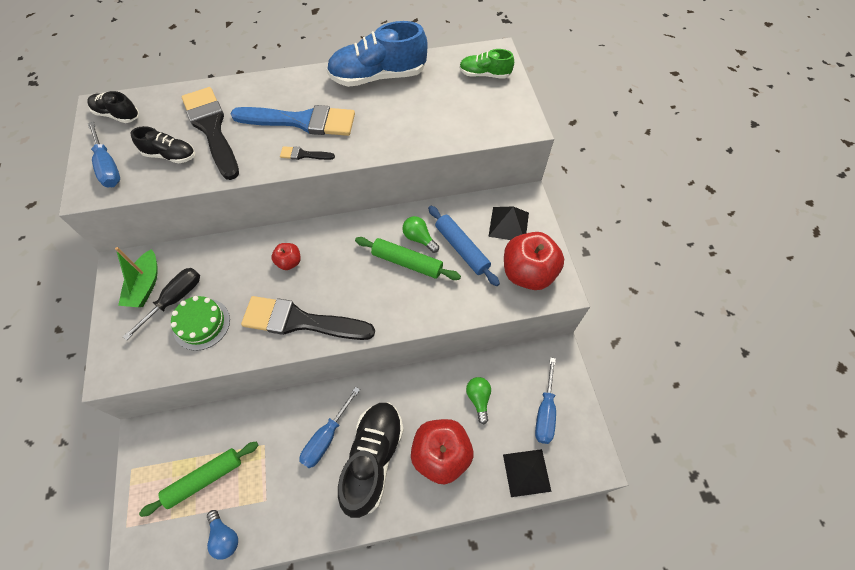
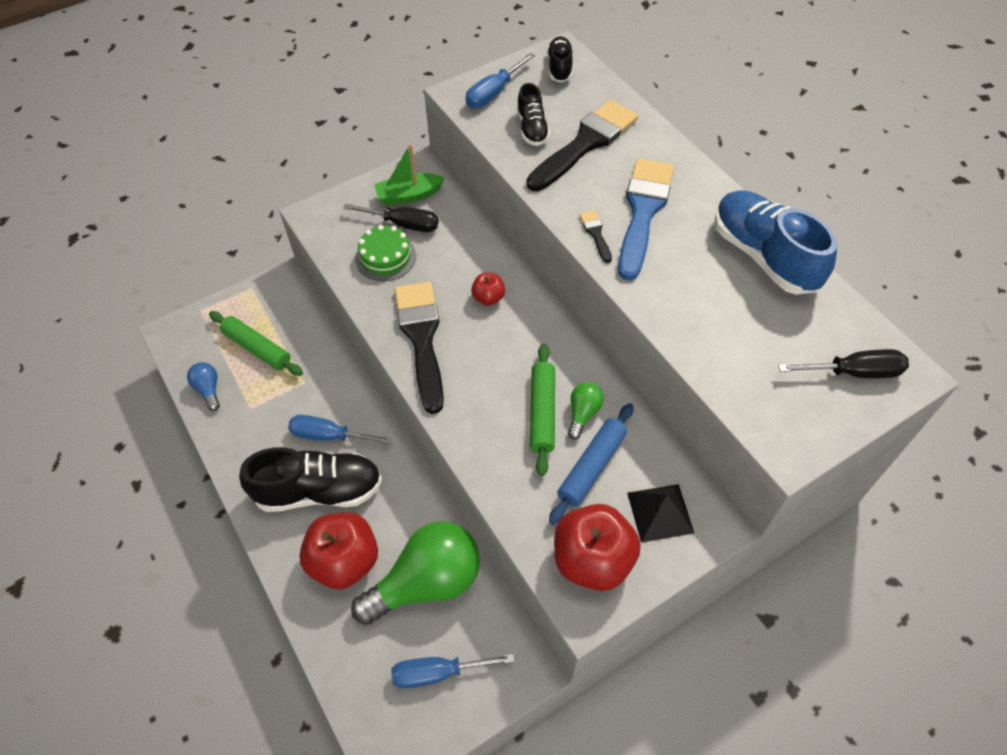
camera: 70 degrees right, 5 degrees down
blue light bulb [207,510,238,560] -> blue light bulb turned 120 degrees clockwise [187,362,220,411]
blue brush [231,105,355,136] -> blue brush turned 150 degrees counterclockwise [618,158,674,281]
green shoe [459,49,514,79] -> black screwdriver [778,349,909,378]
green light bulb [466,377,491,424] -> green light bulb [351,521,480,625], size x2.28
black pyramid [503,449,552,497] -> none

